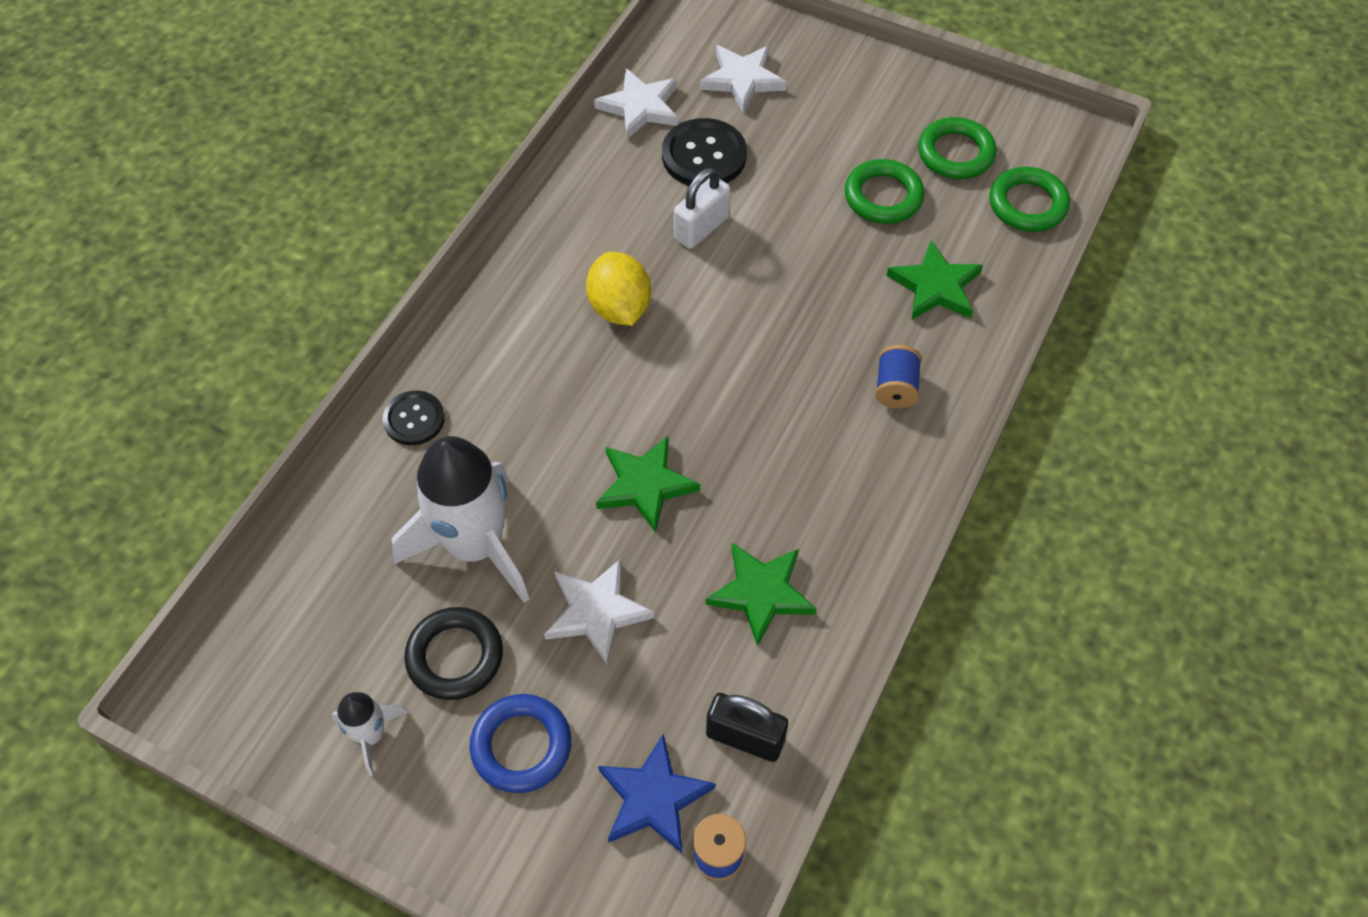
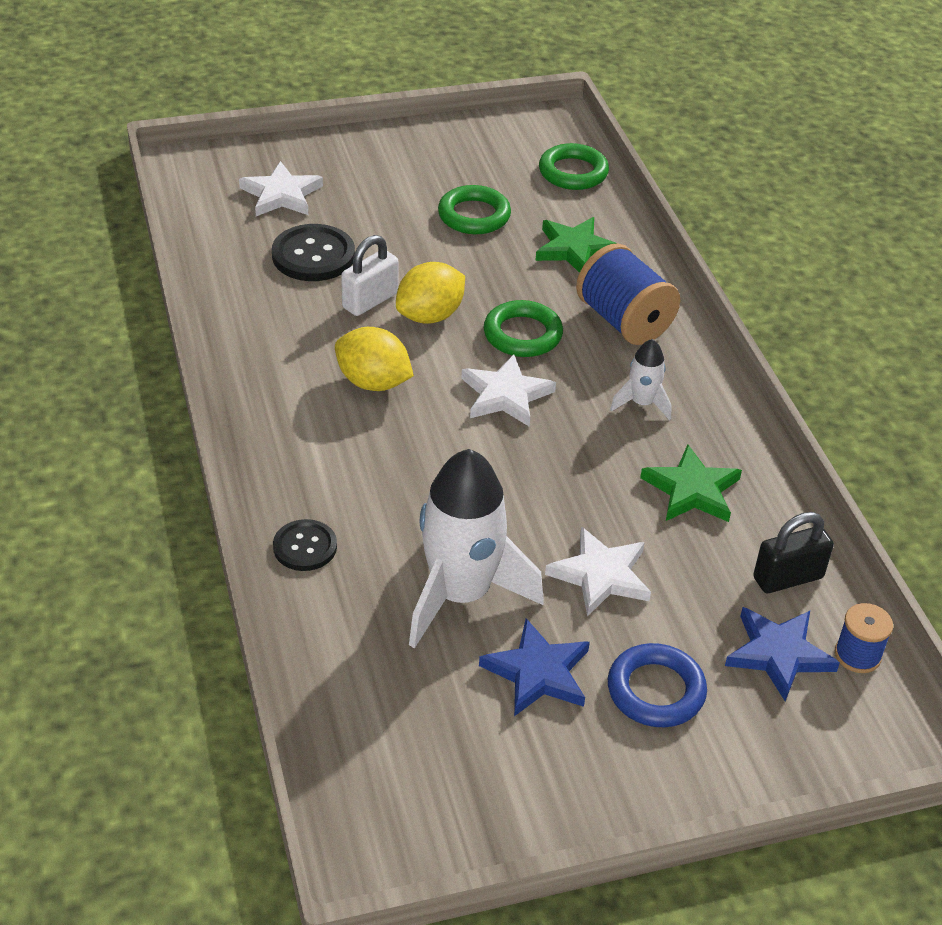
camera: 45 degrees left, 15 degrees down
white rocket [332,692,408,776] -> white rocket moved to [610,339,672,420]
black ring [404,607,503,700] -> blue star [479,618,590,716]
white star [594,68,678,139] -> white star moved to [461,354,556,427]
green star [596,436,700,533] -> none
white padlock [674,168,731,249] -> white padlock turned 45 degrees clockwise [341,235,399,316]
blue spool [875,345,922,408] -> blue spool [576,243,680,345], size x1.83
green ring [918,117,997,179] -> green ring moved to [484,300,563,357]
none -> yellow lemon [396,262,465,324]

